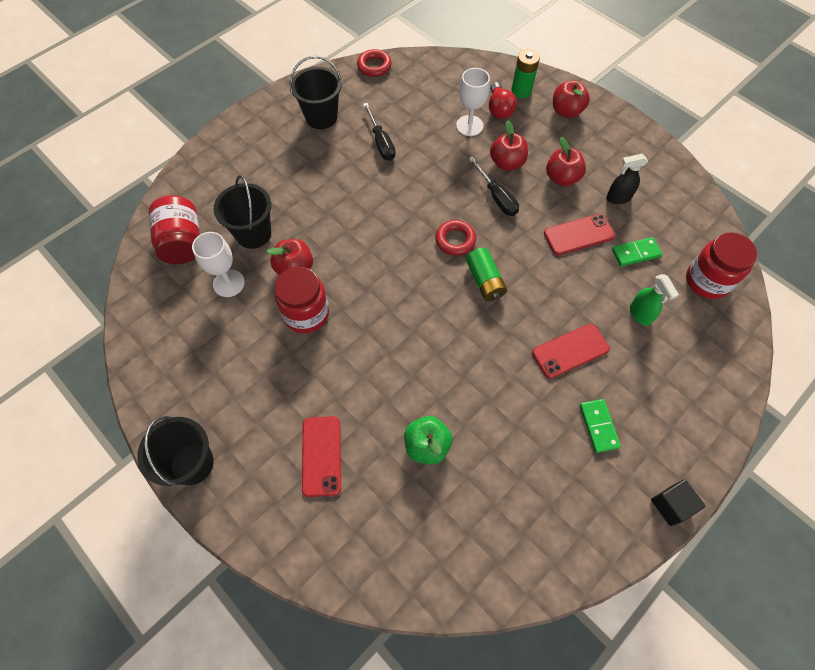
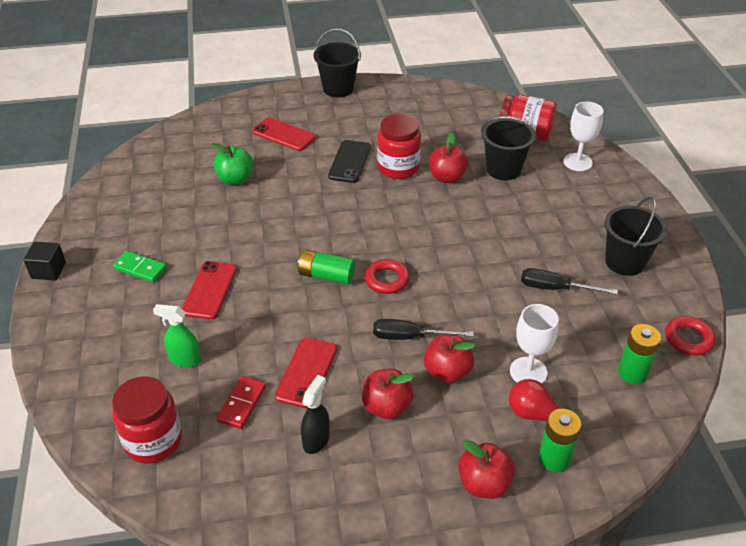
camera: 125 degrees right, 20 degrees down
white goblet [192,232,245,297] -> white goblet moved to [563,102,604,171]
green domino [612,237,662,267] -> red domino [216,376,266,429]
none -> black phone [328,140,371,183]
none -> green battery [618,324,661,384]

